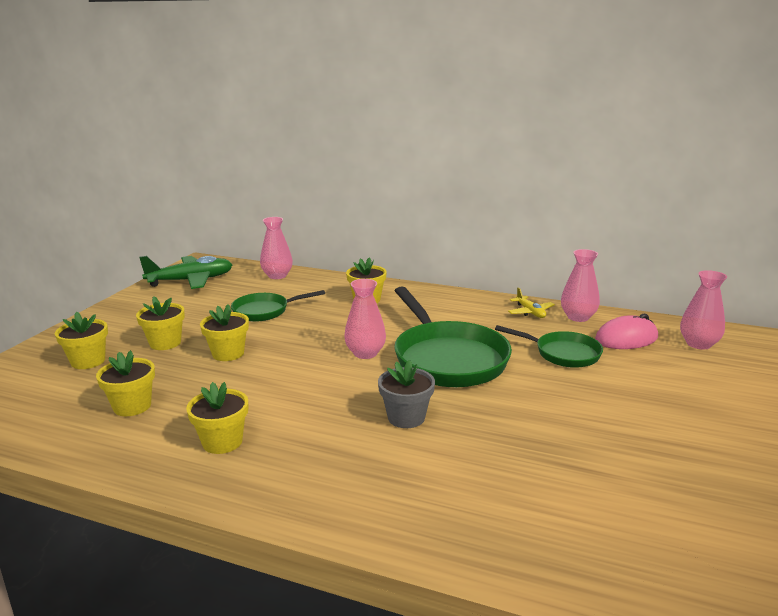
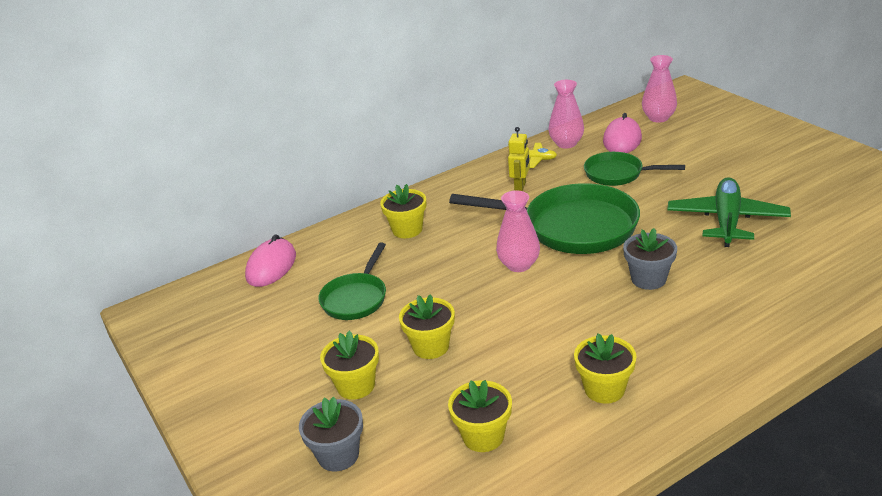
camera: 50 degrees left, 10 degrees up
yellow flower pot [55,312,108,369] -> grey flower pot [299,396,363,472]
green plane [139,256,233,289] -> green plane moved to [667,177,791,247]
pink vase [260,217,293,279] -> pink mouse [245,234,296,287]
green pan [495,325,603,368] -> green pan turned 135 degrees counterclockwise [584,152,685,186]
none -> yellow robot [508,127,530,191]

